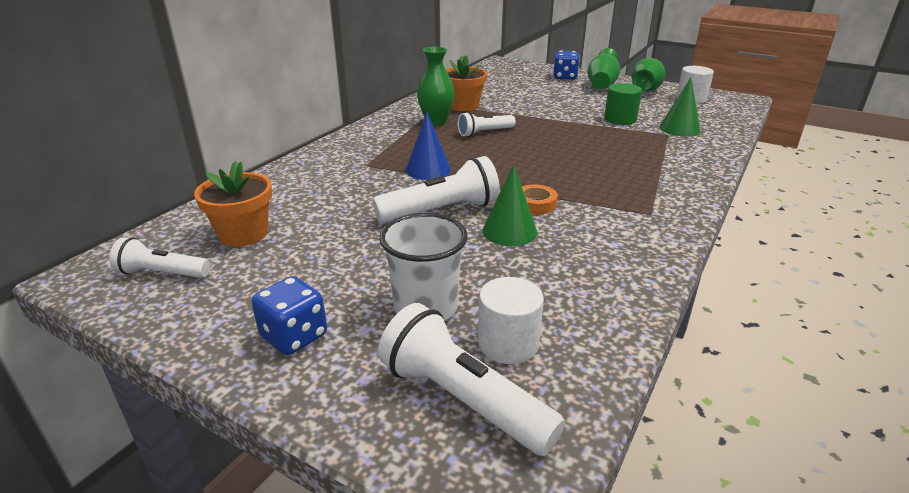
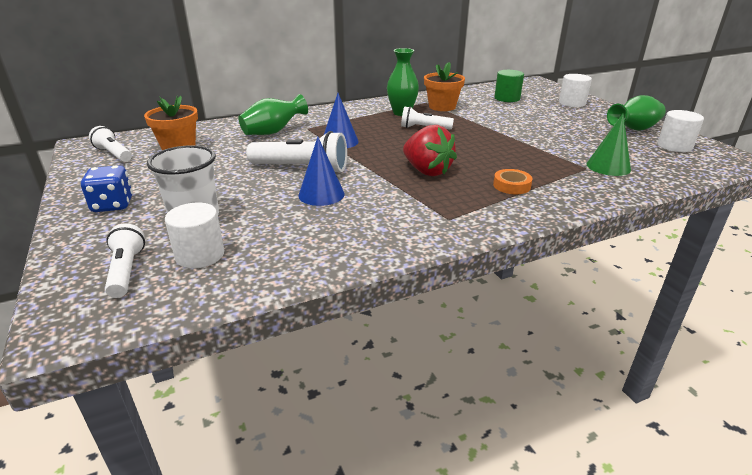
camera: 35 degrees right, 0 degrees up
white flashlight [378,303,565,456] -> white flashlight [105,223,145,298], size x0.62
green cone [482,164,537,246] -> blue cone [298,137,345,206]
orange tape [522,185,558,215] -> orange tape moved to [493,169,532,194]
blue dice [554,51,580,80] -> white cylinder [559,74,592,107]
green vase [588,48,620,89] -> green vase moved to [238,94,308,135]
green cylinder [604,83,642,125] -> green cylinder moved to [494,70,524,102]
none -> red strawberry [403,125,457,176]

